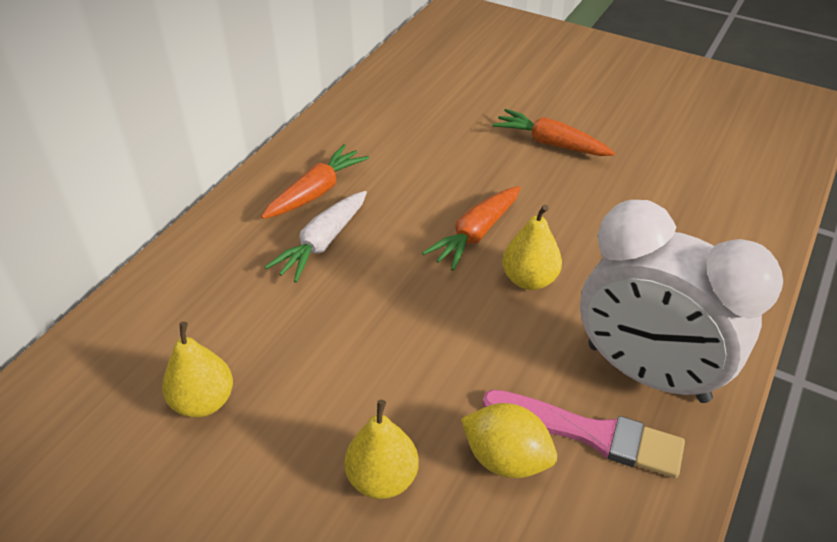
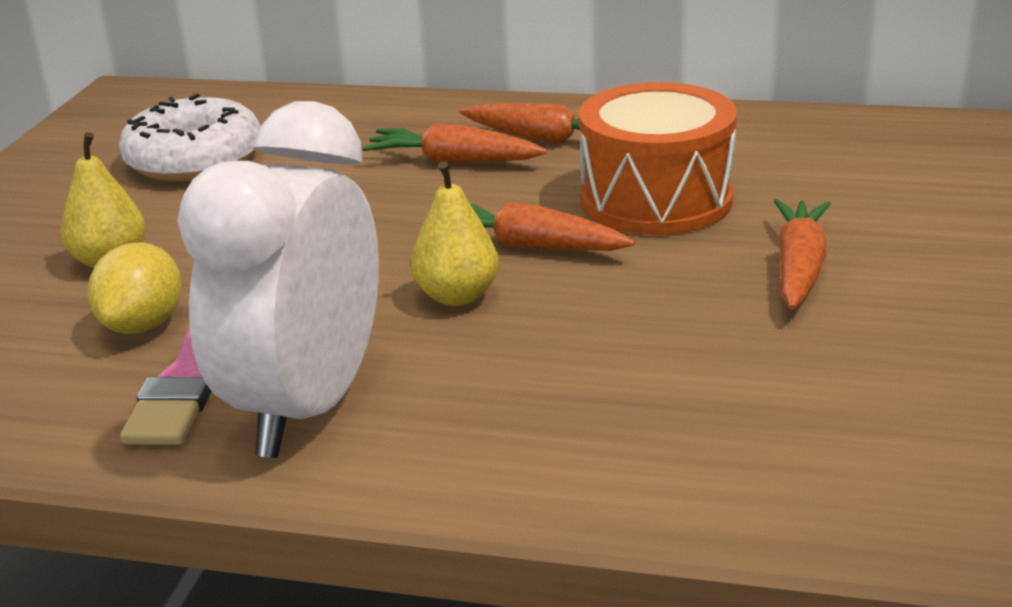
camera: 75 degrees right, 15 degrees down
yellow pear [162,322,233,418] -> white donut [119,94,261,182]
white carrot [265,191,367,283] -> orange carrot [362,123,547,163]
none -> orange drum [579,82,737,235]

